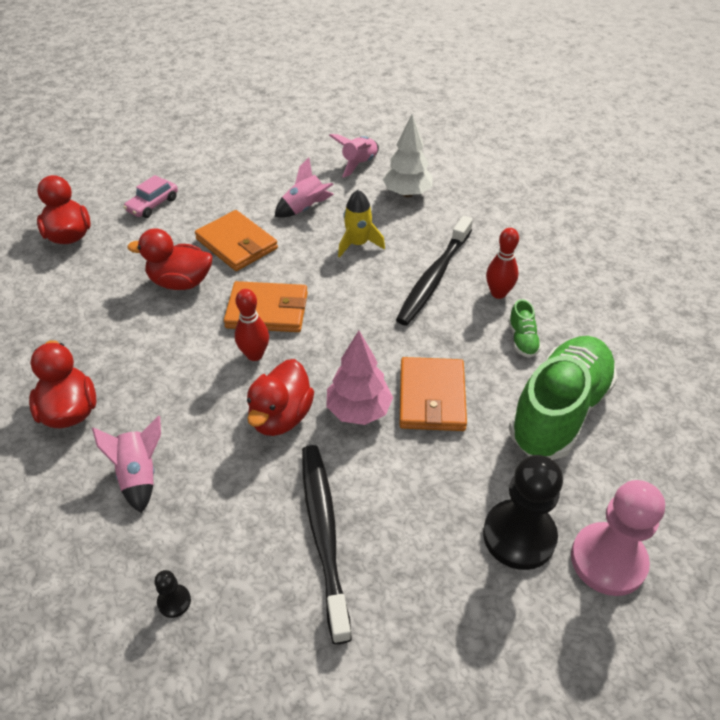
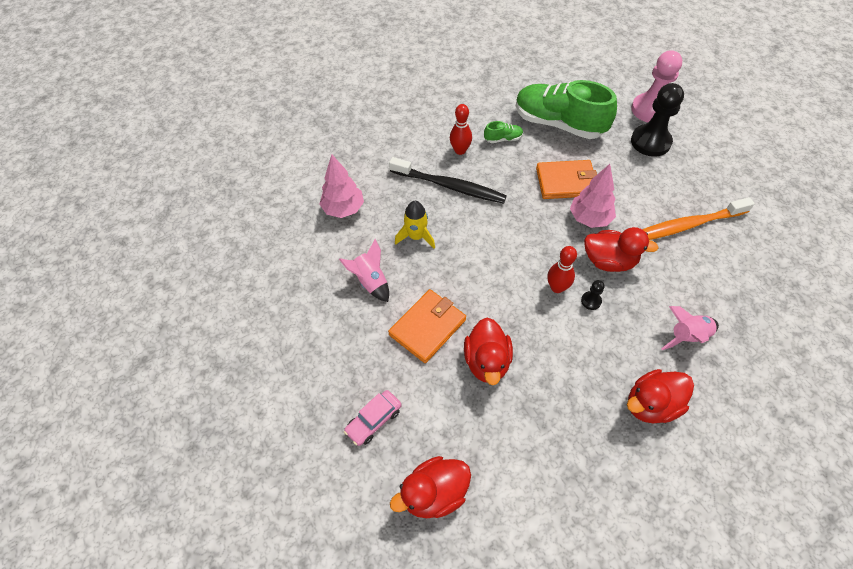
camera: 95 degrees left, 10 degrees up
pink car [123,175,178,218] -> pink car turned 105 degrees clockwise [344,390,402,446]
black pawn [154,570,191,618] -> black pawn moved to [581,280,605,310]
orange wallet [224,281,308,332] -> none
black toothbrush [302,445,352,644] -> orange toothbrush [642,197,755,240]
pink rocket [329,134,379,178] -> none
white tree [383,114,432,197] -> pink tree [319,154,364,218]

